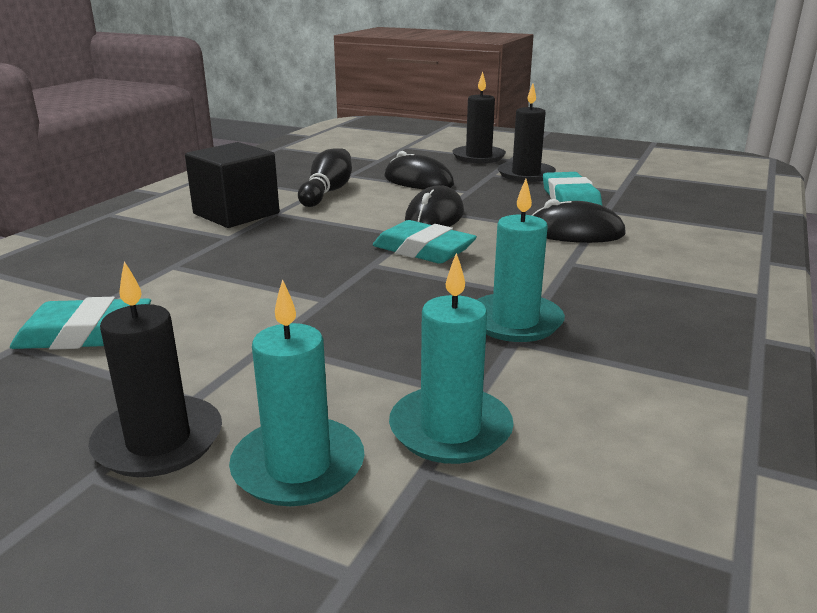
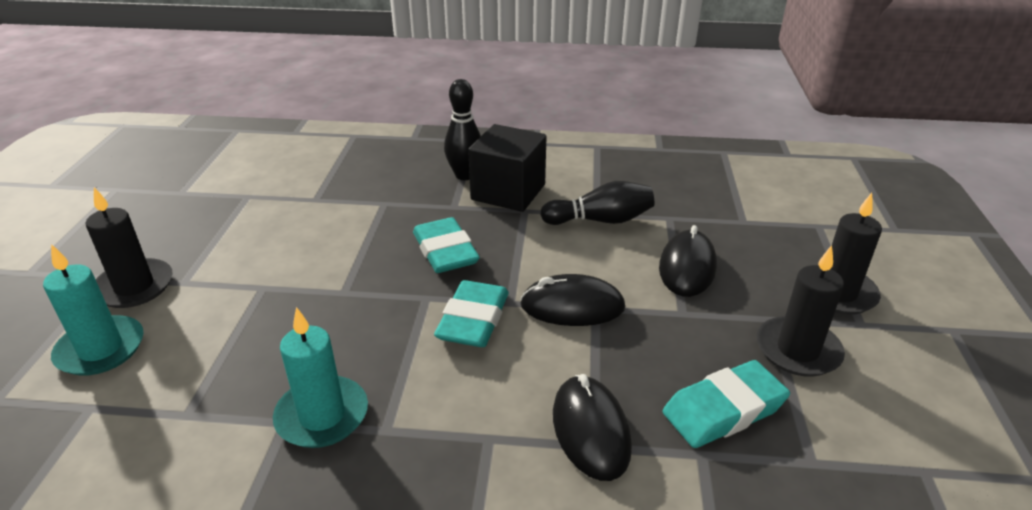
camera: 70 degrees right, 10 degrees up
turquoise eraser [10,297,151,350] -> turquoise eraser moved to [413,217,480,273]
turquoise candle [389,253,514,464] -> none
none -> black bowling pin [444,79,481,180]

